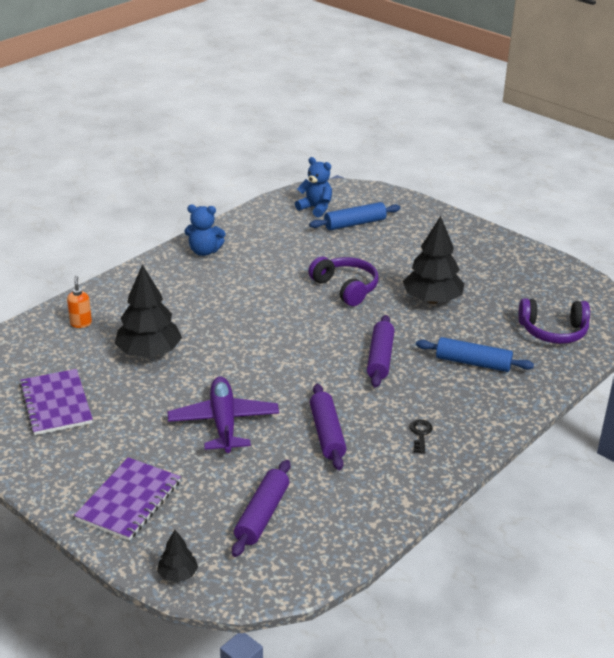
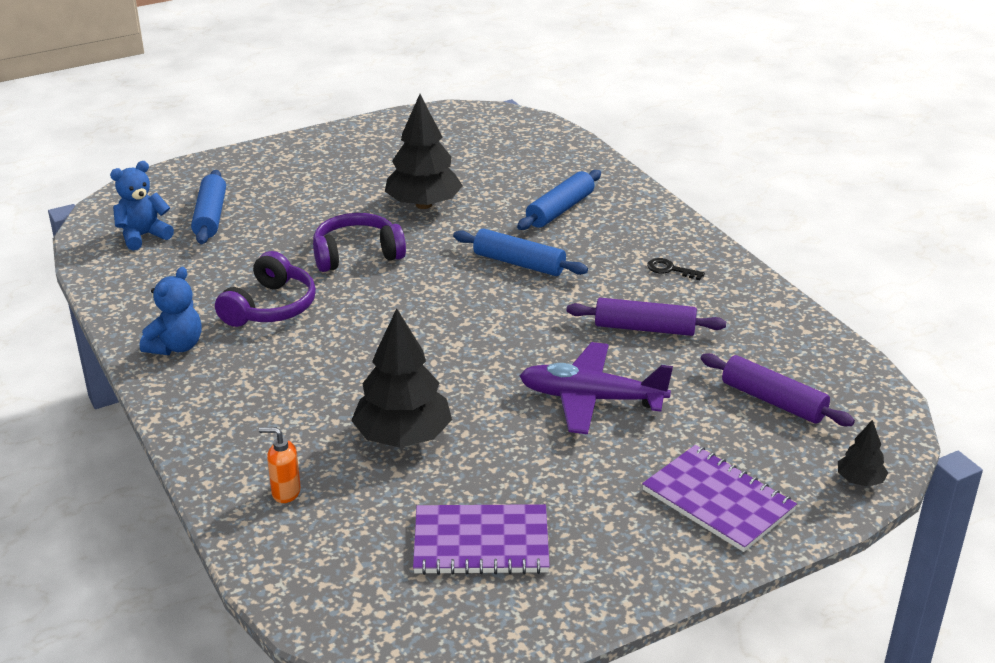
camera: 70 degrees left, 0 degrees up
purple rolling pin [367,315,395,388] -> blue rolling pin [453,229,588,276]
purple headphones [518,298,590,344] -> purple headphones moved to [215,251,316,327]

